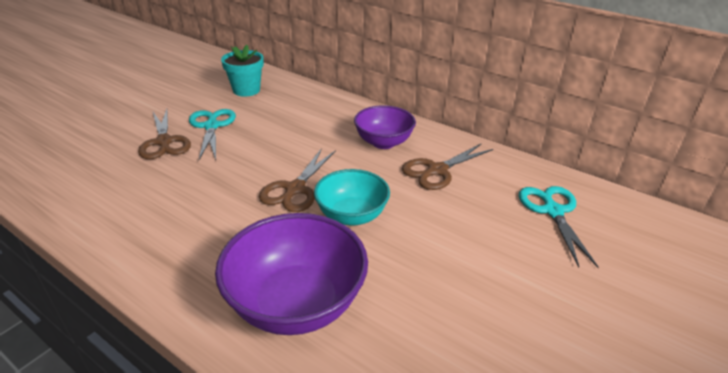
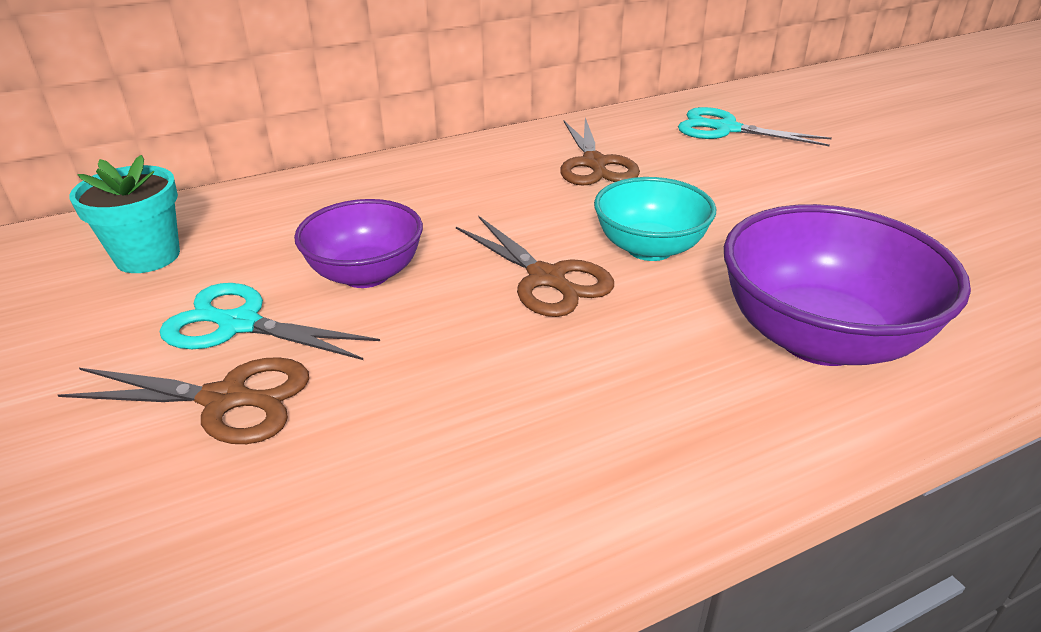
camera: 60 degrees left, 0 degrees up
purple bowl [354,105,416,149] -> purple bowl moved to [294,199,423,288]

